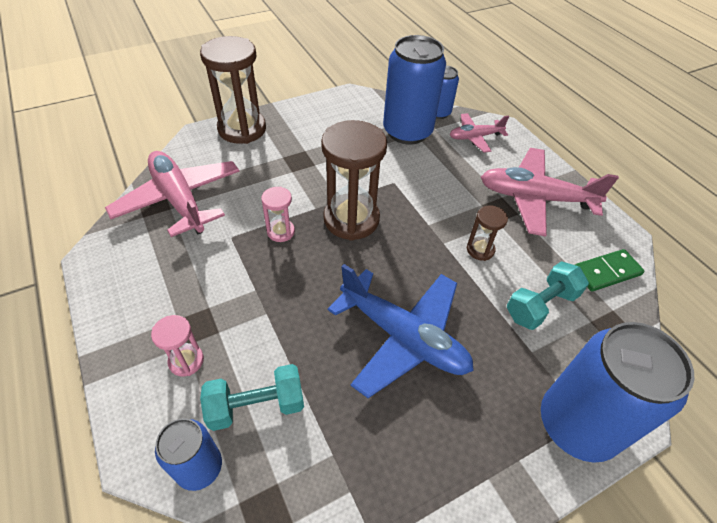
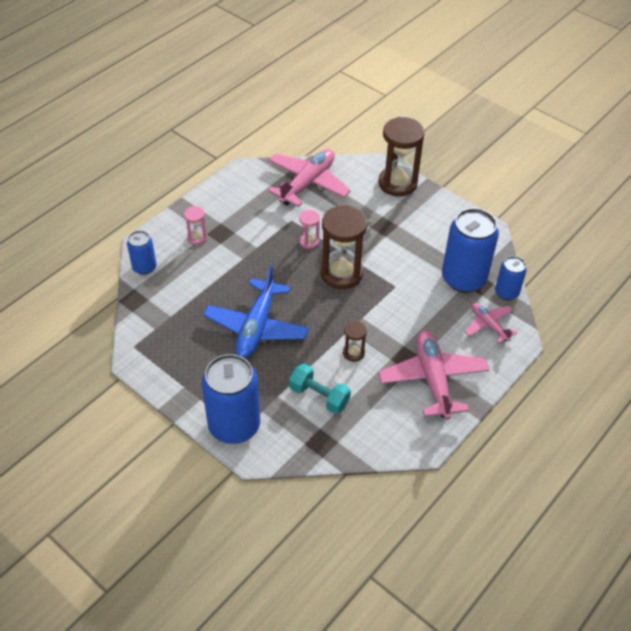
camera: 70 degrees right, 0 degrees up
turquoise dumbbell [200,364,304,431] -> none
green domino [575,249,644,292] -> none

